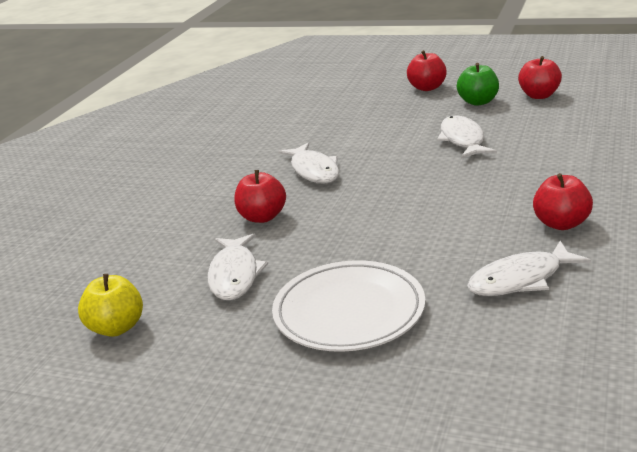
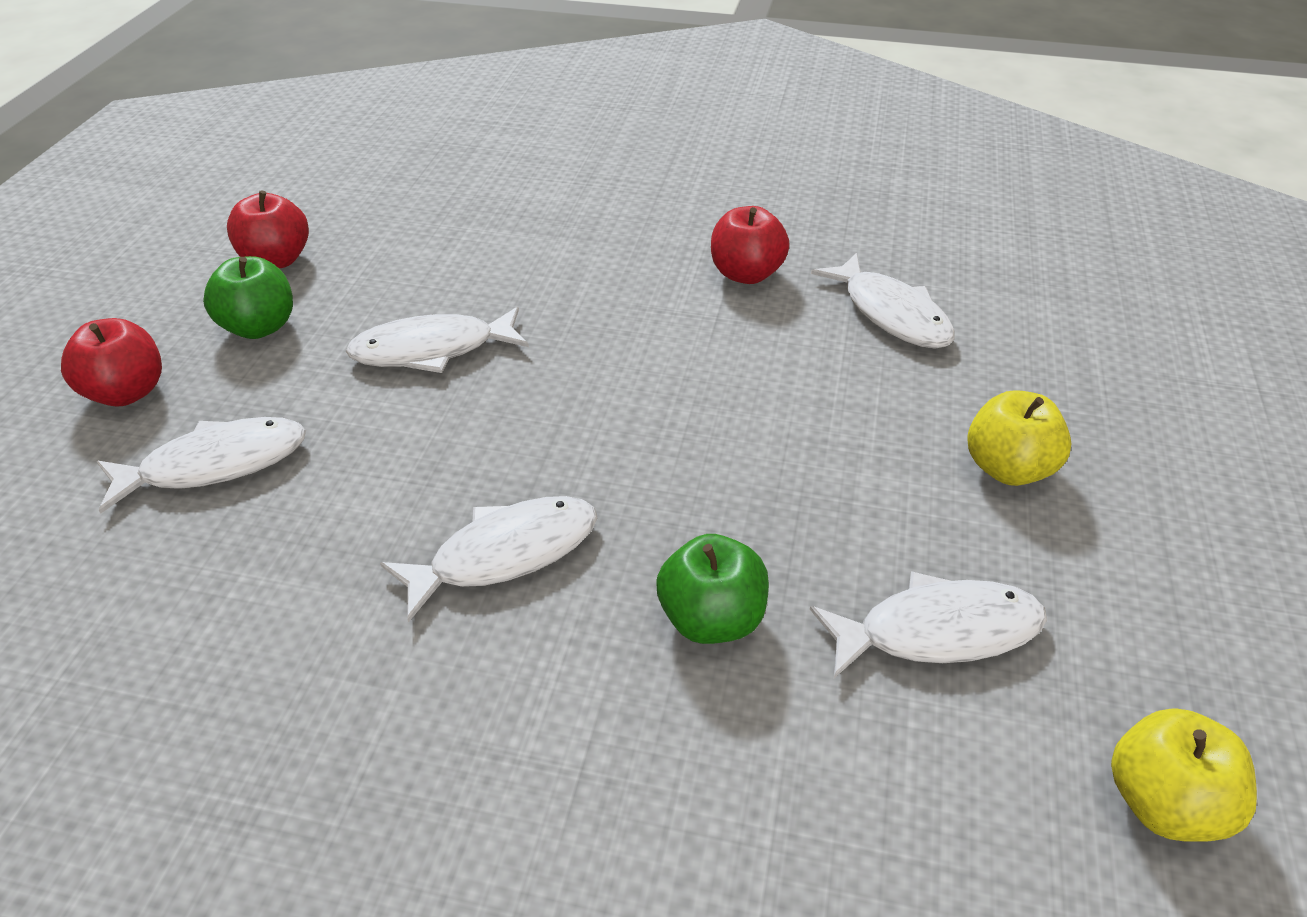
camera: 100 degrees left, 15 degrees up
red apple [234,170,286,223] -> green apple [656,534,769,644]
white plate [272,260,425,352] -> yellow apple [967,390,1072,486]
none -> white fish [97,417,306,514]

